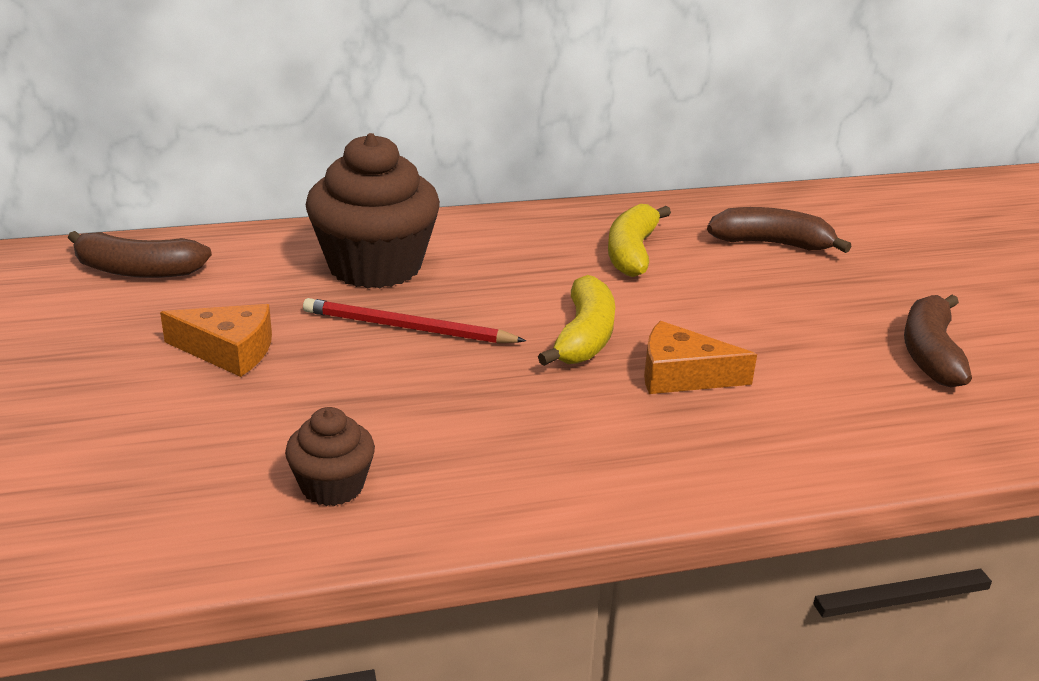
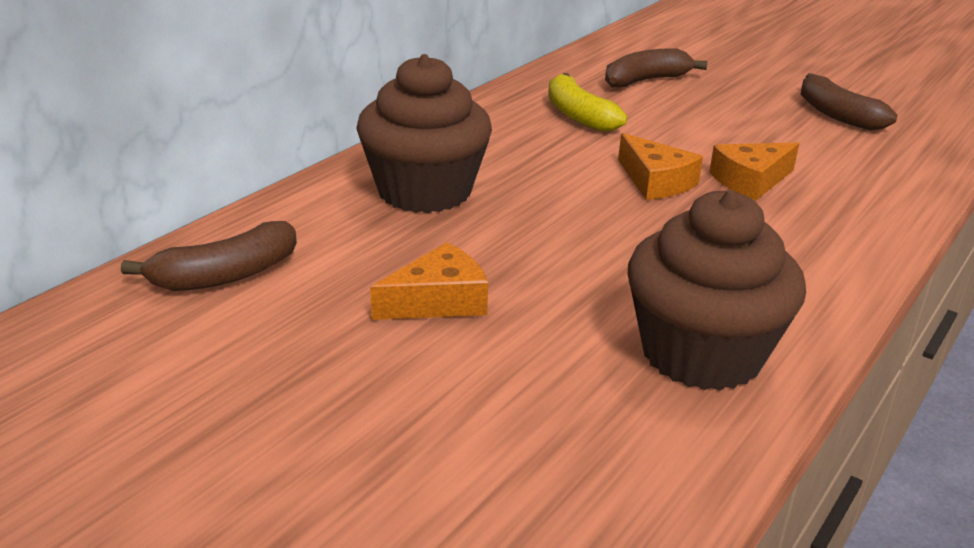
camera: 40 degrees left, 0 degrees up
brown cupcake [285,407,375,506] -> brown cupcake [628,190,806,391], size x2.01
red pencil [303,298,526,344] -> none
yellow banana [538,275,615,366] -> orange cheese [618,133,703,200]

